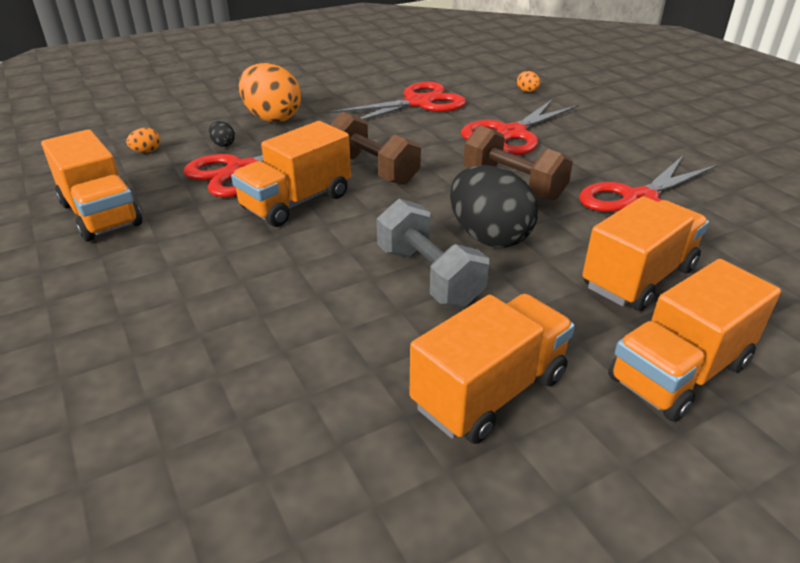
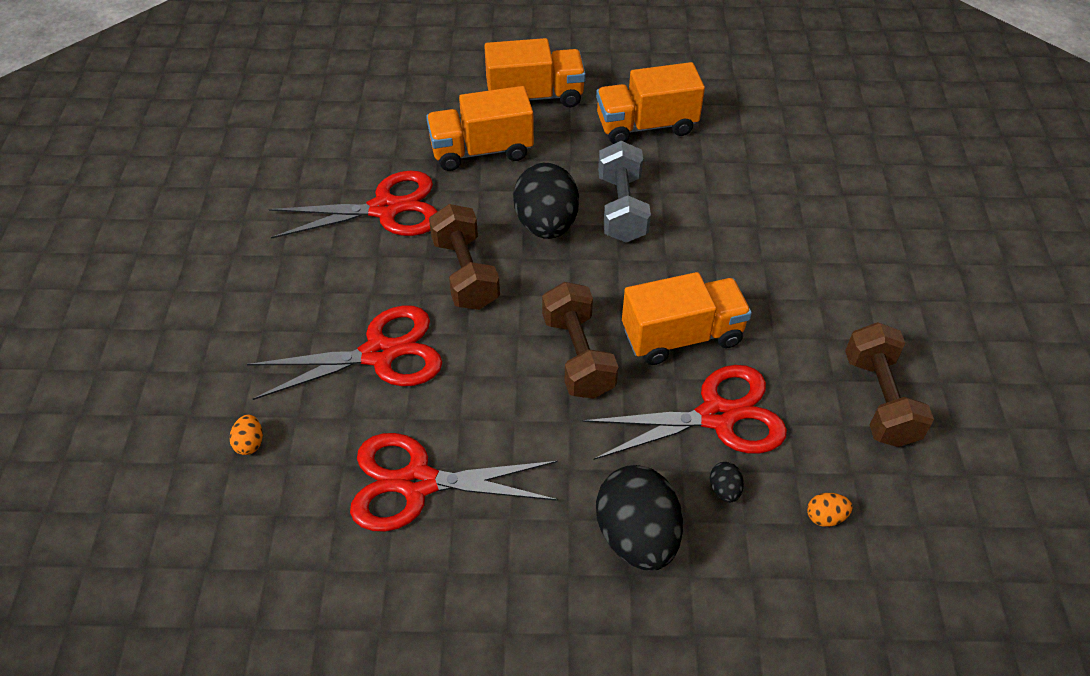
camera: 150 degrees left, 15 degrees up
orange truck [41,129,142,242] -> brown dumbbell [845,322,934,447]
orange egg [239,63,301,123] -> black egg [596,465,683,571]

